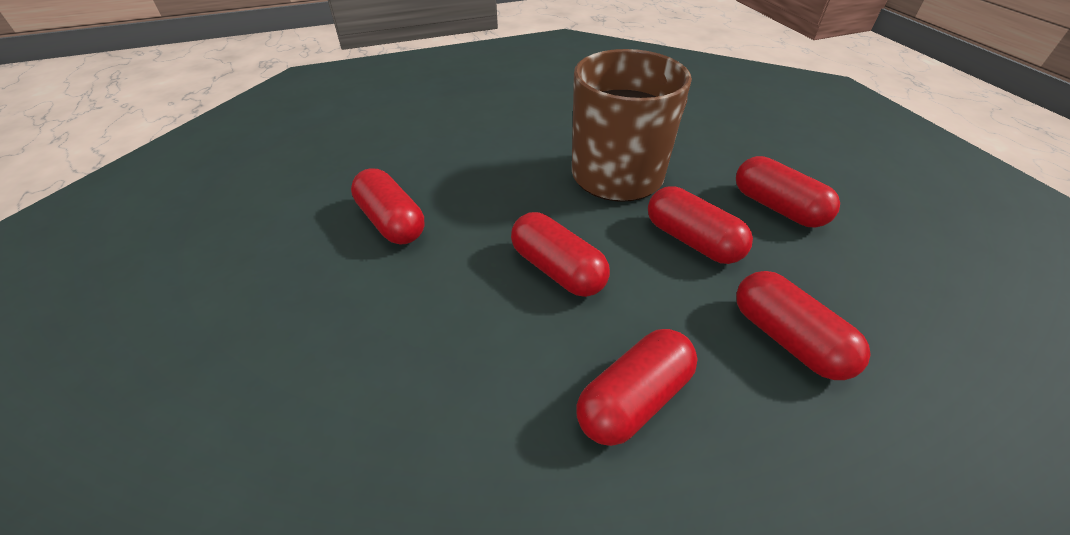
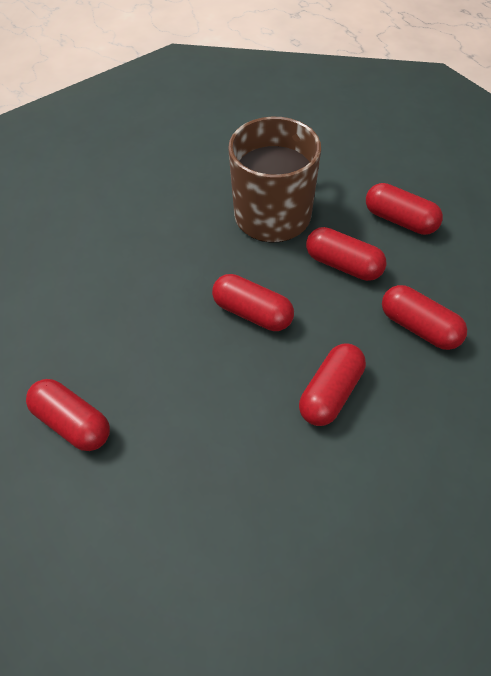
camera: 15 degrees left, 10 degrees up
red capsule [351,168,424,244] -> red capsule moved to [26,379,110,451]

